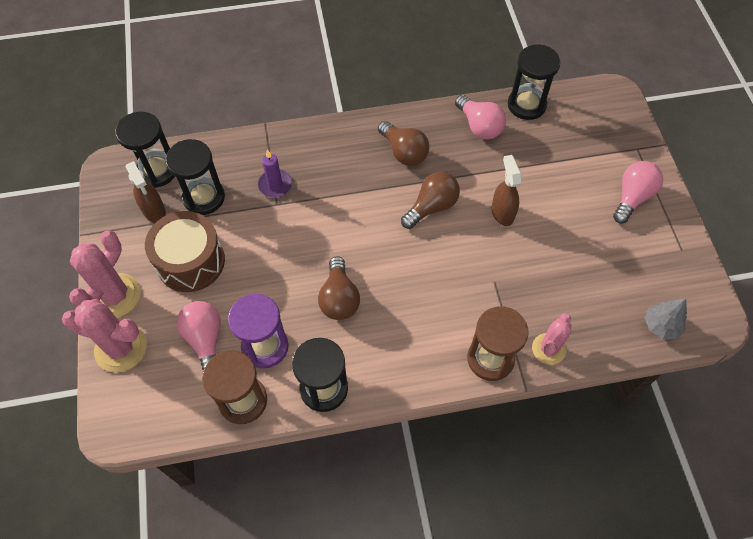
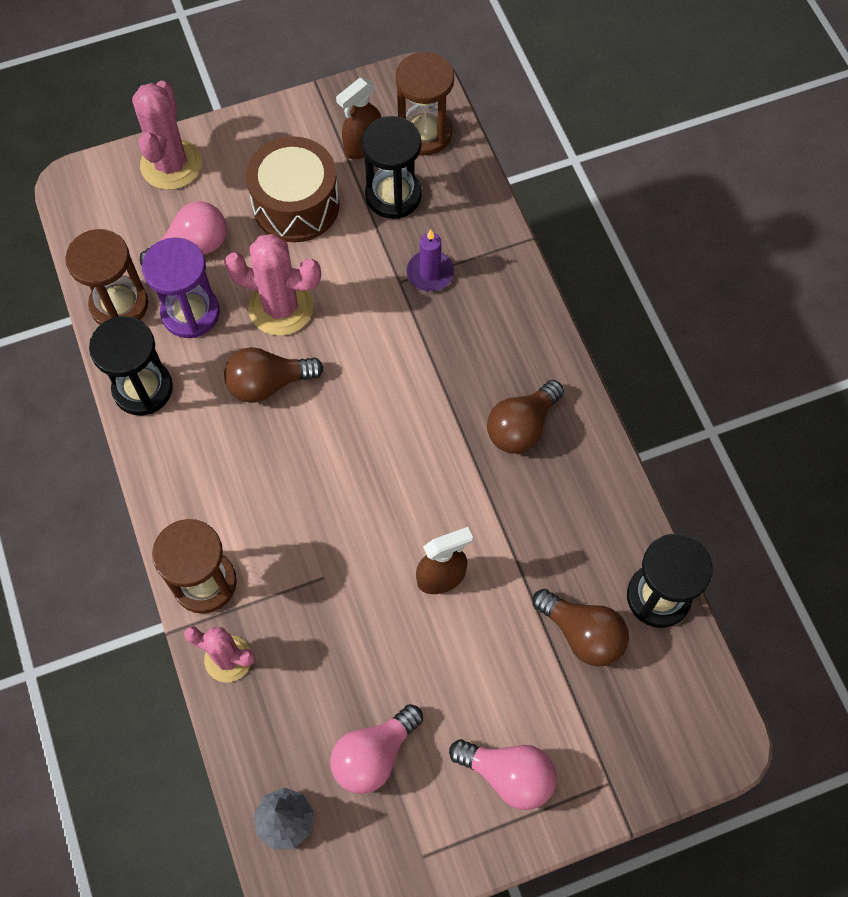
camera: 80 degrees right, 5 degrees up
pink cactus [69,231,141,318] -> pink cactus moved to [224,234,321,336]
black hourglass [115,112,175,188] -> brown hourglass [396,52,454,155]
brown light bulb [401,172,460,229] -> brown light bulb moved to [532,589,629,666]
pink light bulb [455,95,506,139] -> pink light bulb moved to [330,704,423,794]

